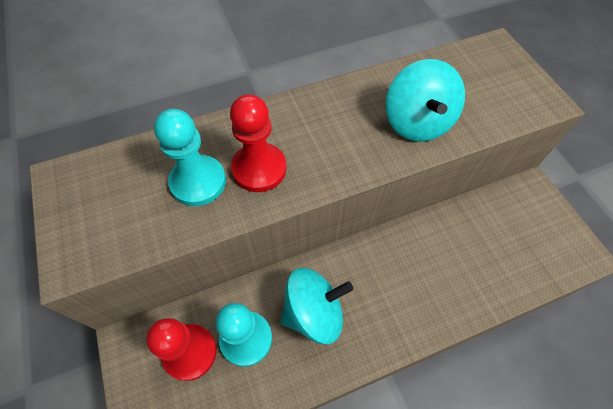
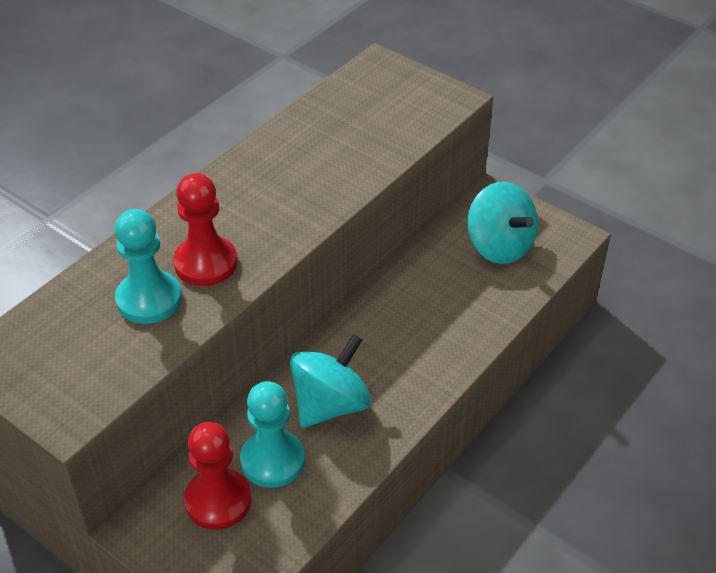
camera: 30 degrees left, 15 degrees down
turquoise spinning top [385,59,465,142] -> turquoise spinning top moved to [467,182,538,264]

